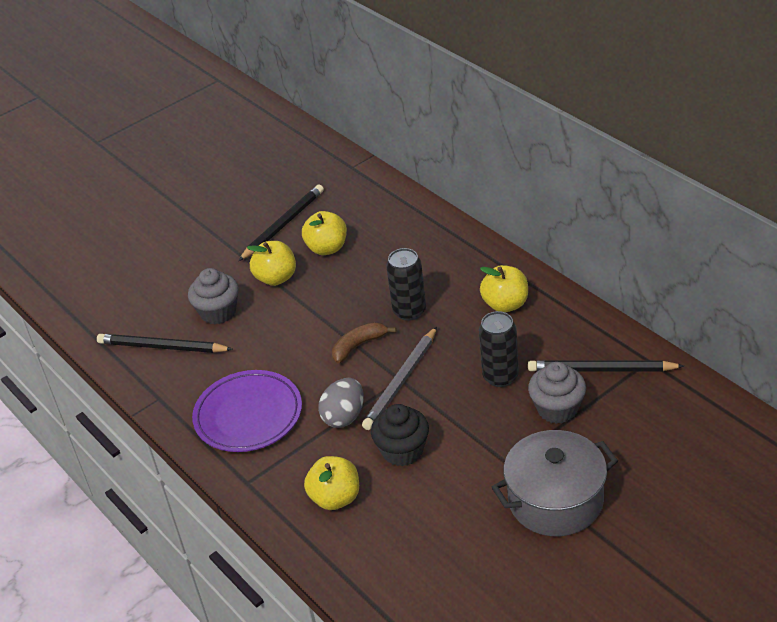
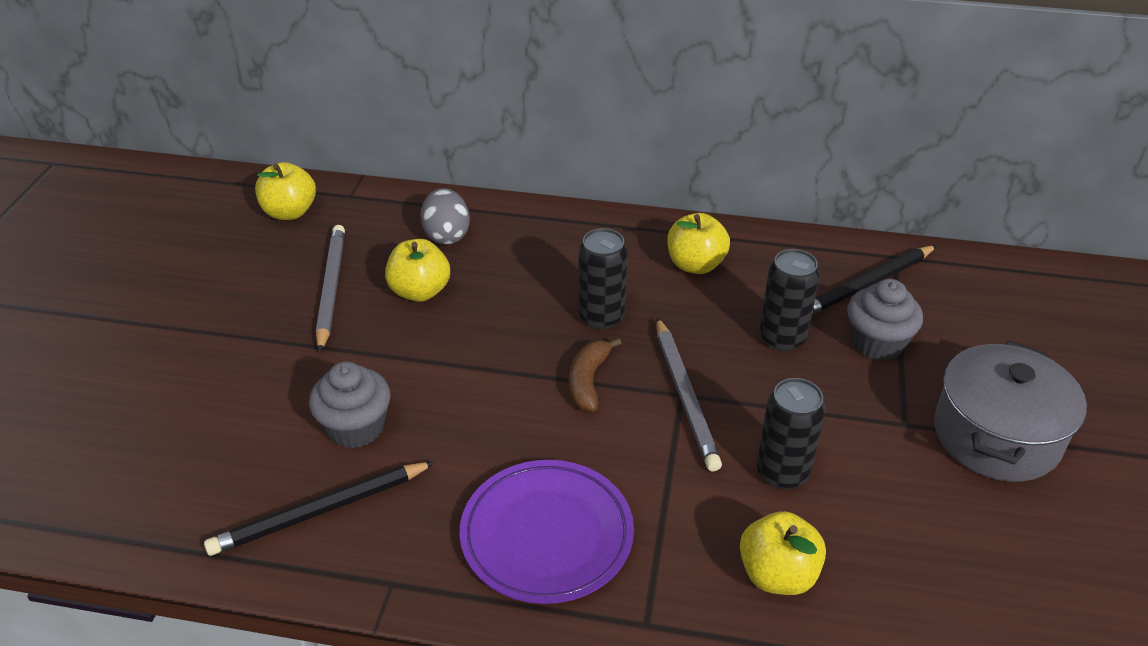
camera: 45 degrees left, 0 degrees up
black pencil [238,185,324,261] -> grey pencil [316,225,345,353]
yellow apple [247,241,296,286] -> yellow apple moved to [255,162,316,220]
grey egg [318,378,364,428] -> grey egg moved to [420,188,470,244]
black cupcake [371,404,429,466] -> black can [757,378,826,490]

